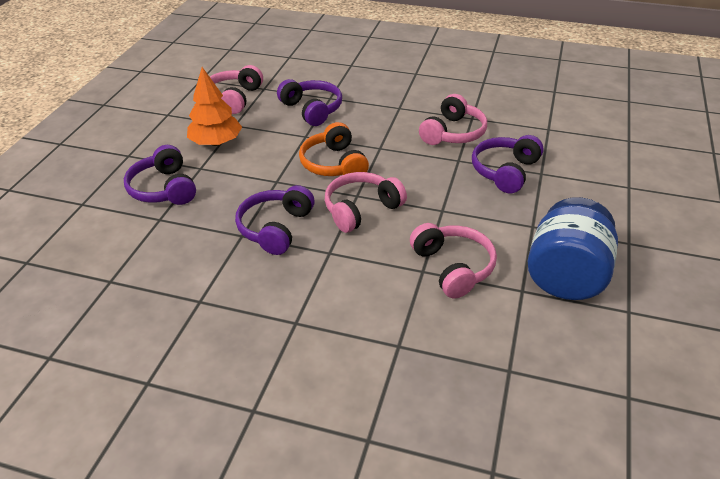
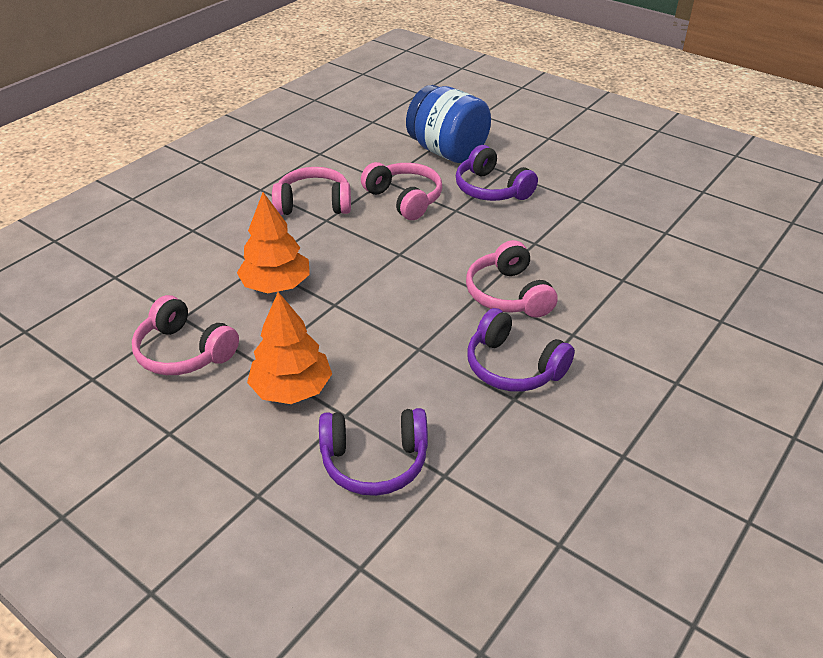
camera: 70 degrees left, 0 degrees up
purple headphones [277,79,342,126] -> orange tree [237,192,310,293]
orange headphones [299,122,369,176] -> none
pink headphones [410,223,497,298] -> pink headphones moved to [272,167,351,215]
blue jar [528,197,618,300] -> blue jar moved to [406,85,491,163]

